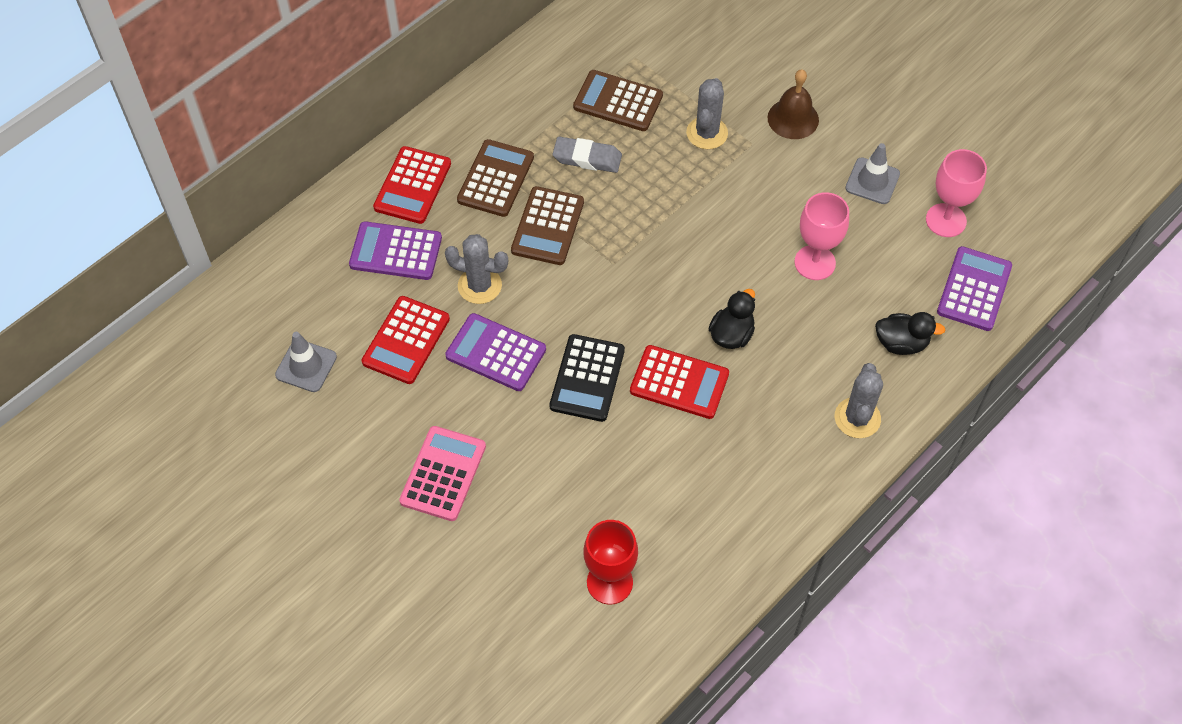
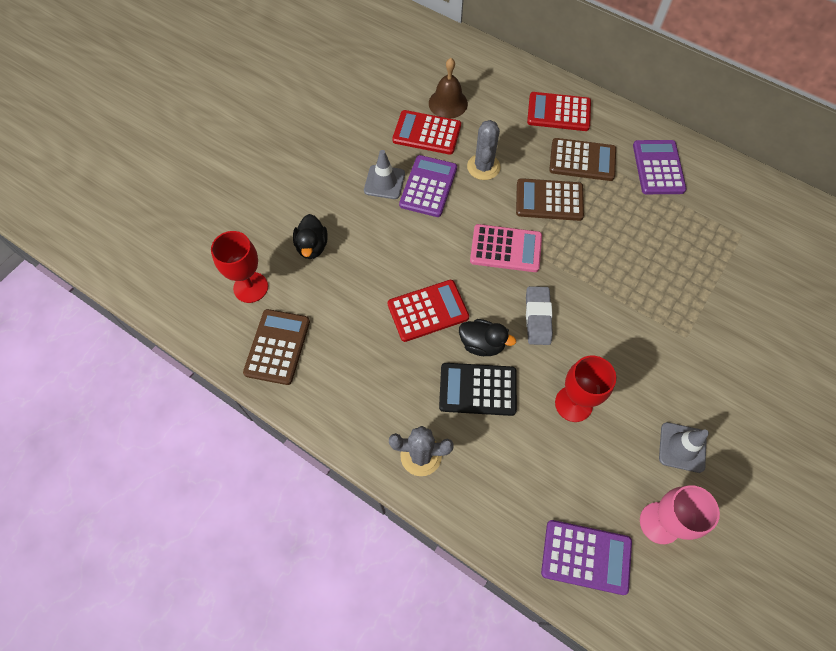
camera: 80 degrees right, 5 degrees up
grey traffic cone [275,332,337,392] -> grey traffic cone moved to [364,150,405,199]
purple calculator [349,221,442,280] -> purple calculator moved to [633,140,687,194]
pink calculator [399,426,486,521] -> pink calculator moved to [470,224,542,272]
black calculator [550,334,625,422] -> black calculator moved to [439,363,517,416]
grey eraser [553,137,622,173] -> grey eraser moved to [526,286,553,345]
brown calculator [573,70,663,131] -> brown calculator moved to [243,309,310,385]
red calculator [630,345,729,419] -> red calculator turned 120 degrees counterclockwise [387,280,469,342]
grey cactus [686,78,728,149] -> none
brown bell [768,69,819,139] -> brown bell moved to [429,58,468,119]
pink goblet [794,192,849,280] -> red goblet [555,356,616,422]
black duck [875,312,946,355] -> black duck moved to [293,214,328,259]

